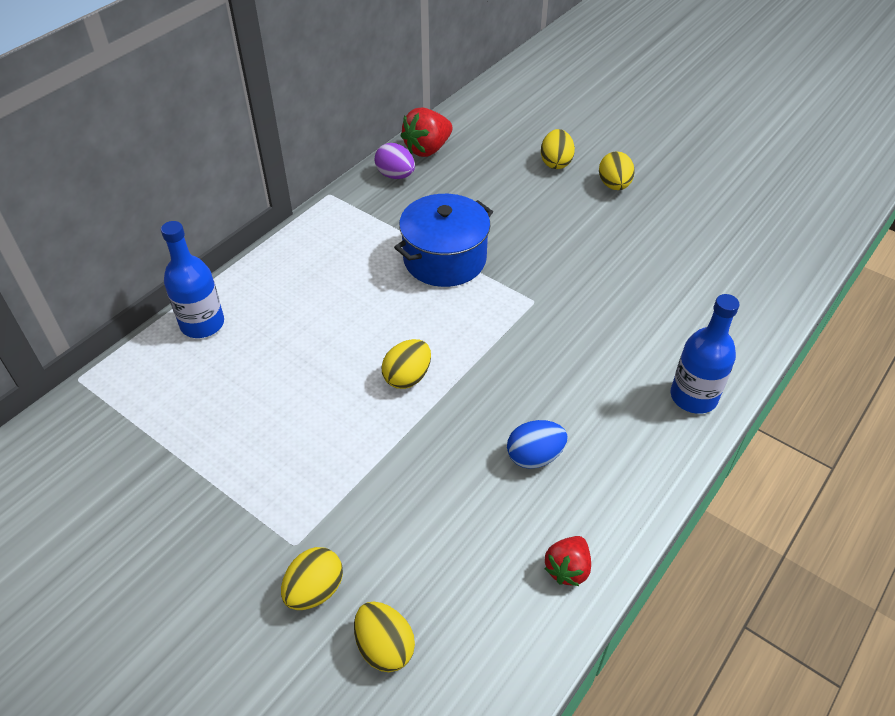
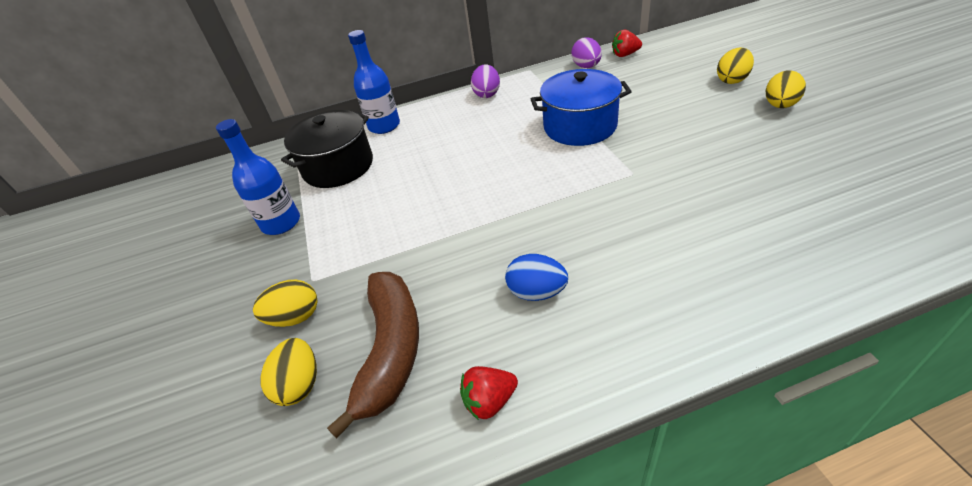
camera: 40 degrees right, 5 degrees down
yellow egg [381,339,431,389] -> none
red strawberry [401,108,453,157] -> red strawberry [612,30,642,57], size x0.64
blue bottle [671,294,740,414] -> blue bottle moved to [216,119,300,235]
none -> black pot [281,110,373,188]
none -> brown banana [327,272,419,439]
none -> purple egg [471,64,500,98]

